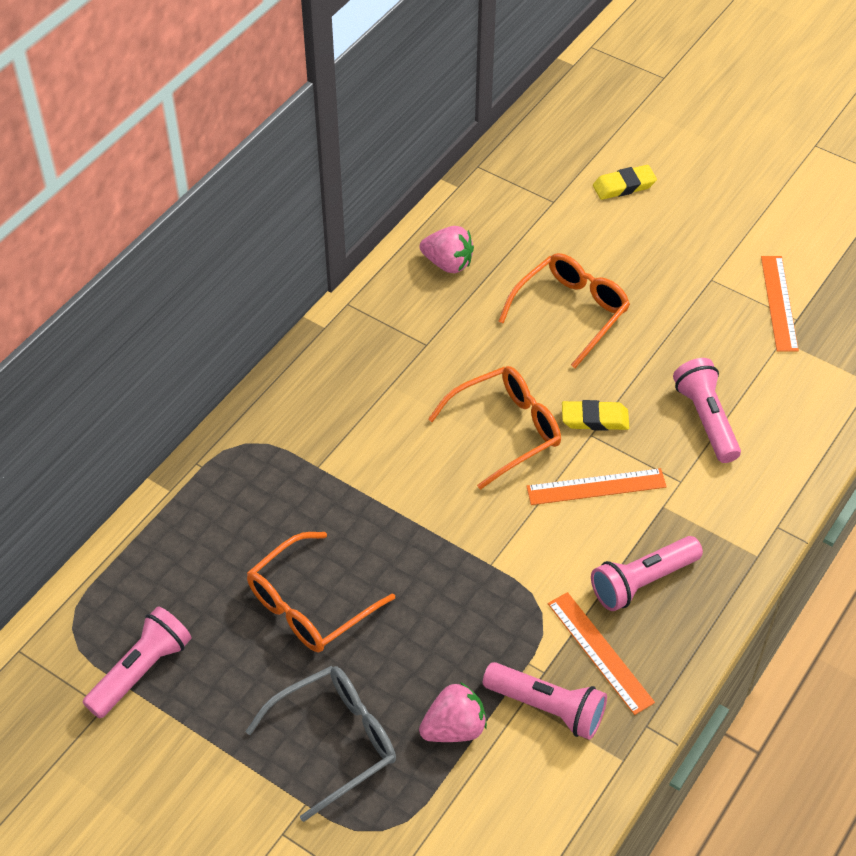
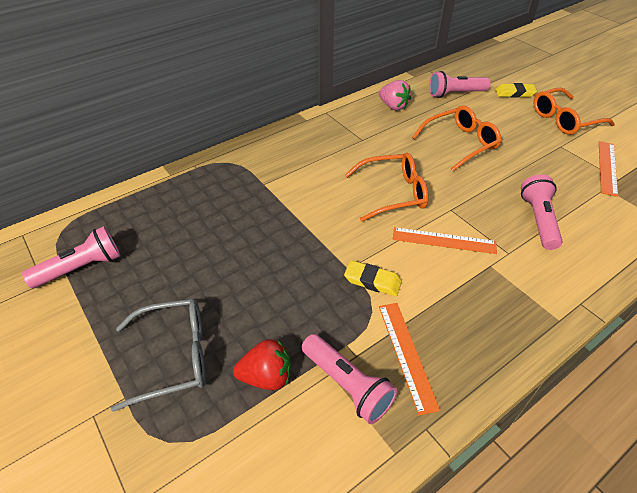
camera: 20 degrees right, 5 degrees down
orange glasses [247,532,395,653] -> orange glasses moved to [534,88,615,135]
pink strawberry [419,682,487,742] -> red strawberry [233,339,291,390]
yellow eraser [562,400,629,431] -> yellow eraser moved to [344,260,402,296]
pink flashlight [591,536,703,611] -> pink flashlight moved to [429,71,491,98]

